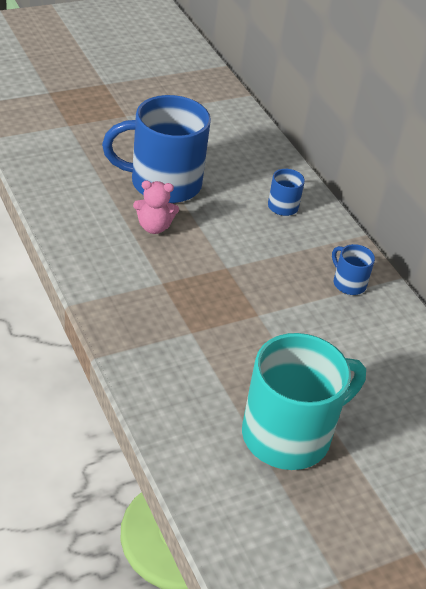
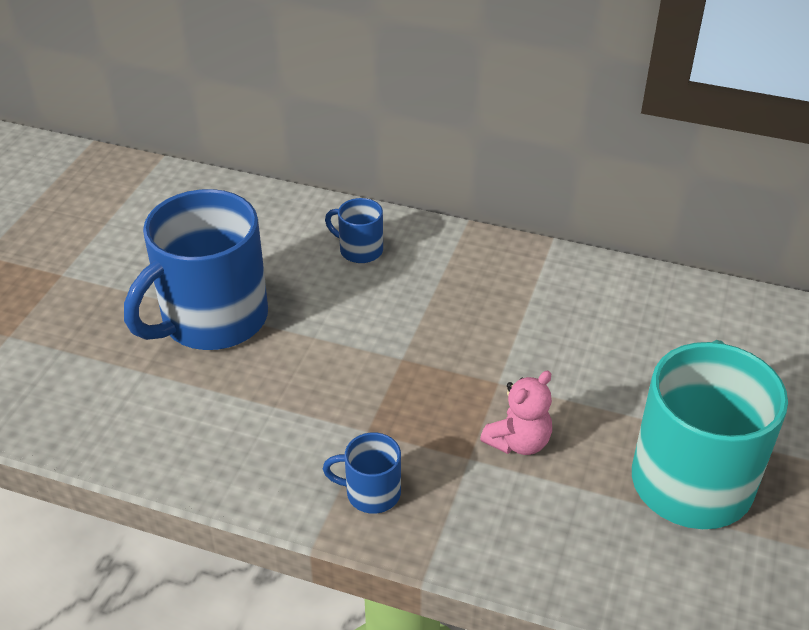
camera: 40 degrees left, 0 degrees up
pink teddy bear [133,181,179,234] -> pink teddy bear moved to [480,371,552,455]
blue mug [332,244,375,295] -> blue mug moved to [323,432,401,514]

